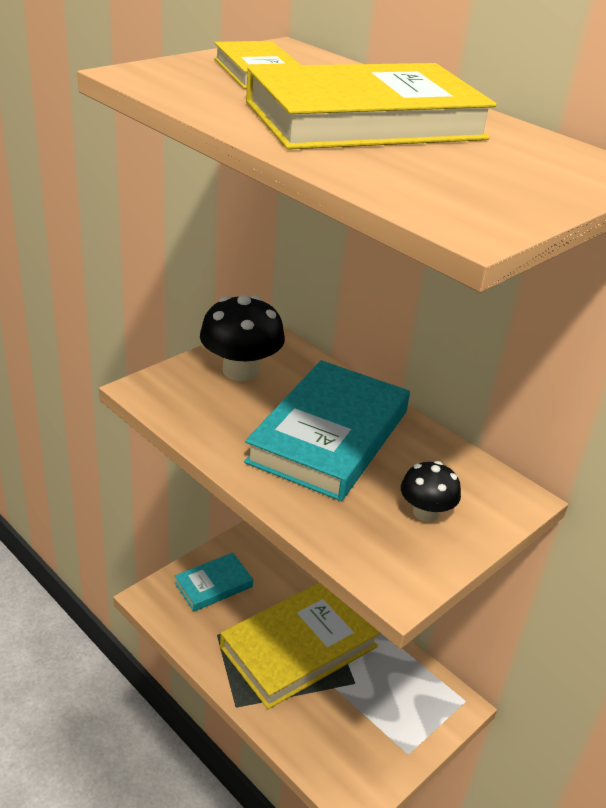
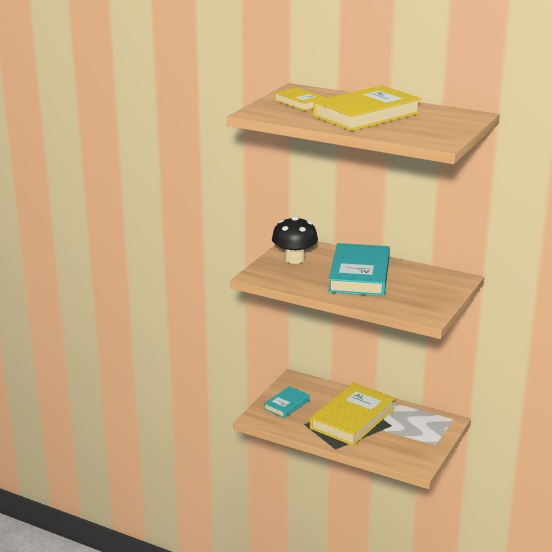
camera: 15 degrees left, 10 degrees down
black mushroom [401,461,461,522] -> none

